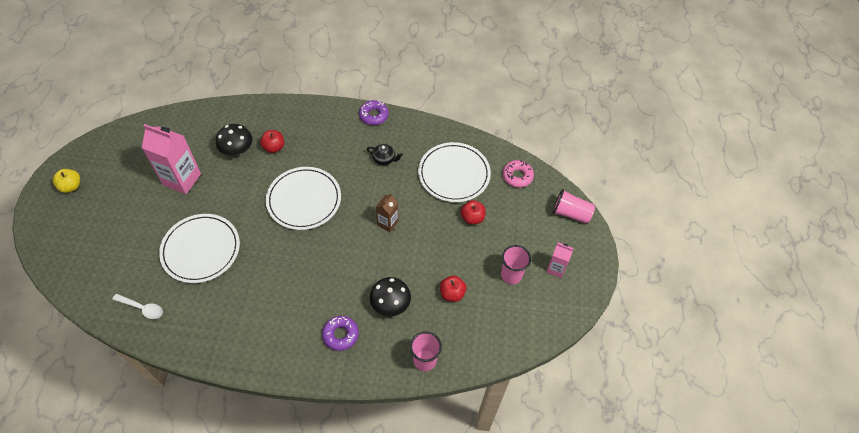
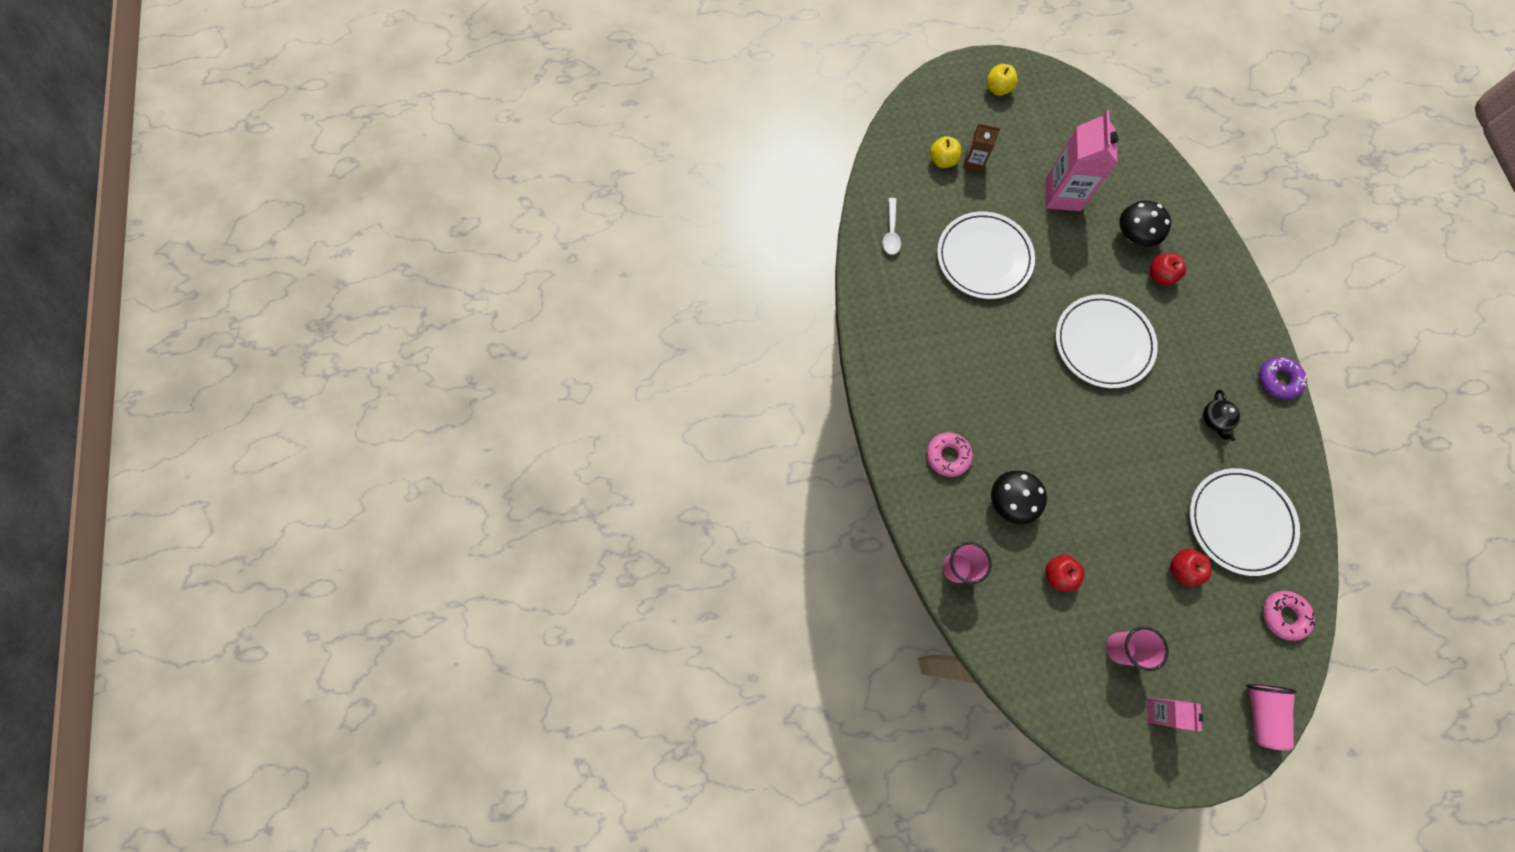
camera: 75 degrees right, 15 degrees up
purple donut [322,316,359,351] -> pink donut [926,432,973,477]
brown carton [376,193,399,232] -> brown carton moved to [963,123,1000,172]
none -> yellow apple [930,136,961,168]

